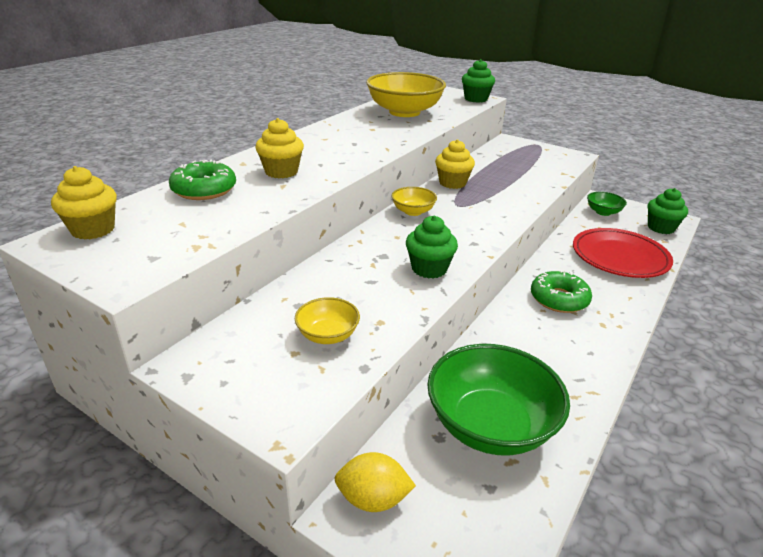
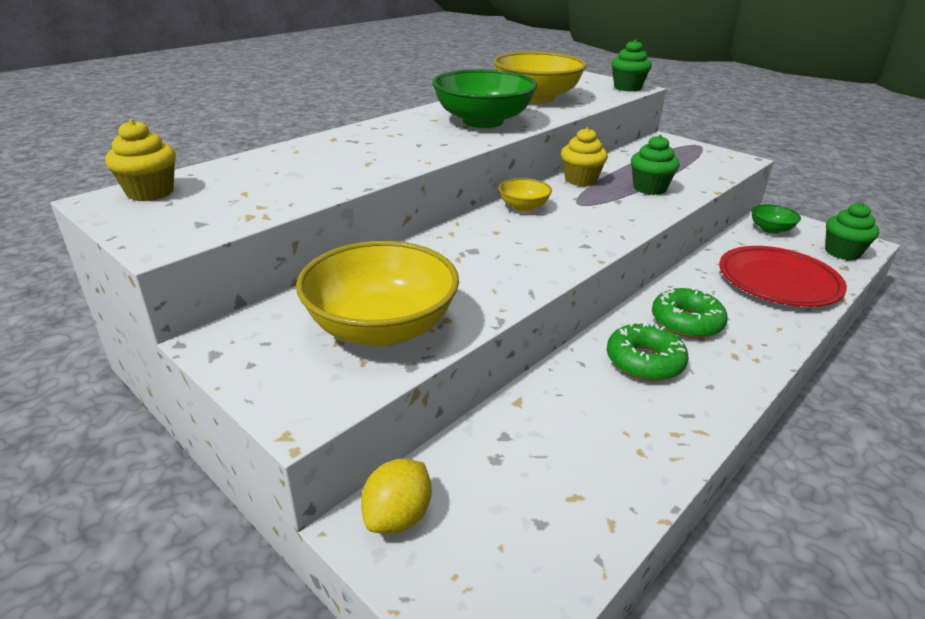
camera: 10 degrees right, 0 degrees up
green donut [169,160,236,200] -> green donut moved to [607,322,689,381]
yellow cupcake [255,118,304,178] -> none
yellow bowl [295,297,360,344] -> yellow bowl [296,241,459,346], size x2.08
yellow lemon [335,452,416,512] -> yellow lemon turned 75 degrees counterclockwise [361,459,432,534]
green cupcake [406,216,458,279] -> green cupcake moved to [631,135,680,195]
green bowl [427,344,570,455] -> green bowl moved to [432,69,537,128]

